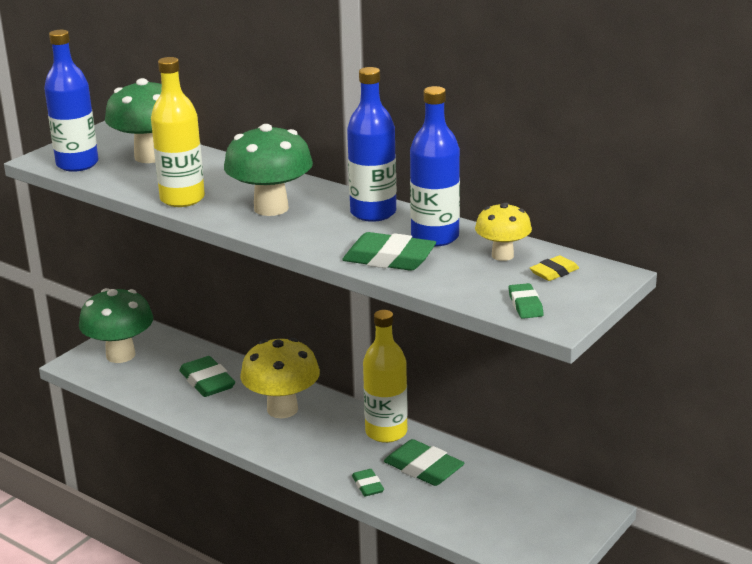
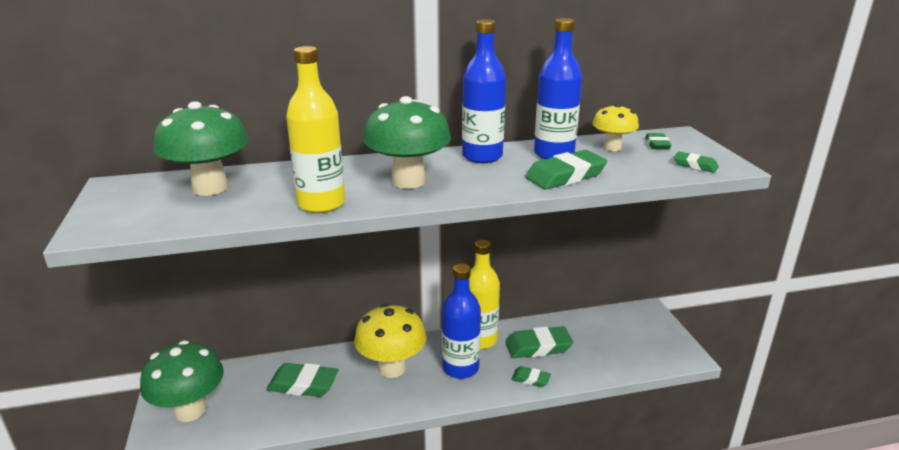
camera: 50 degrees left, 0 degrees up
blue bottle [44,30,98,172] -> blue bottle moved to [442,264,481,379]
yellow eraser [530,255,579,281] -> green eraser [645,133,672,150]

